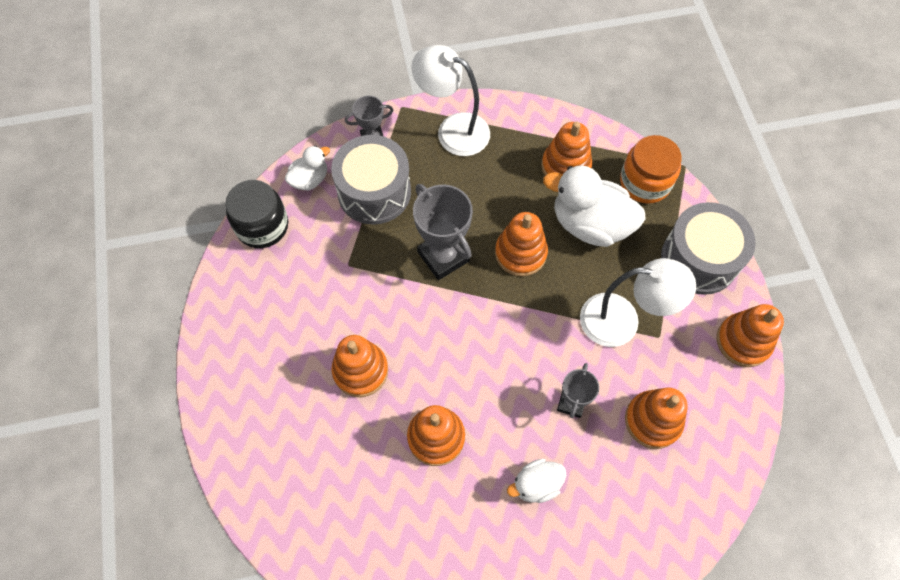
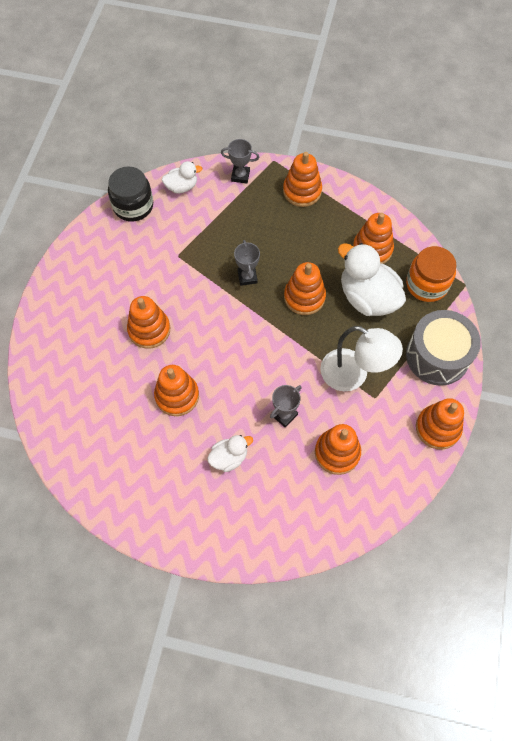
camera: 25 degrees right, 0 degrees up
grey drum [331,135,411,225] -> none
white lamp [411,45,490,156] -> orange stacking toy [283,152,322,207]
grey trophy [413,184,473,280] -> grey trophy [234,240,260,286], size x0.59
white duck [507,459,566,503] -> white duck turned 150 degrees clockwise [207,435,253,472]

